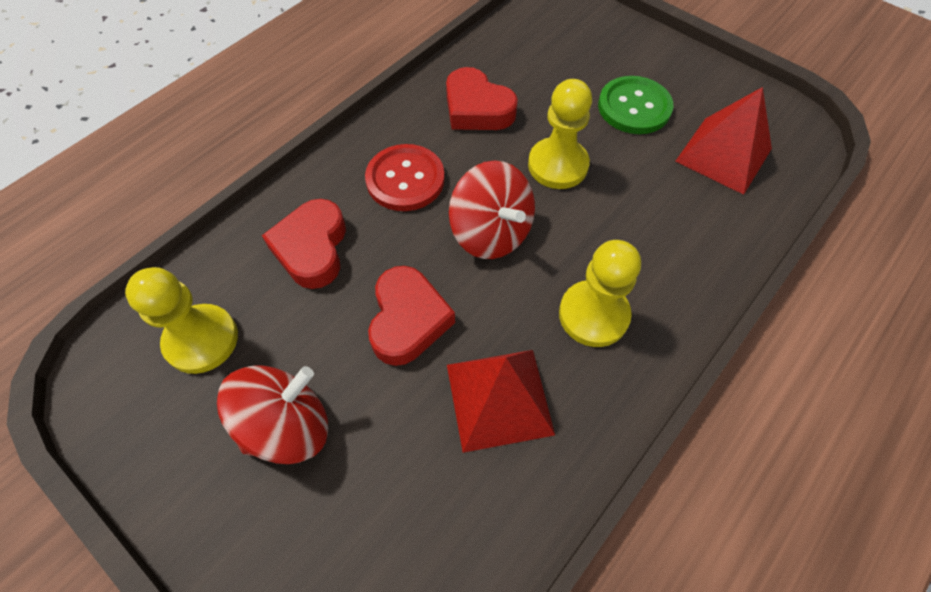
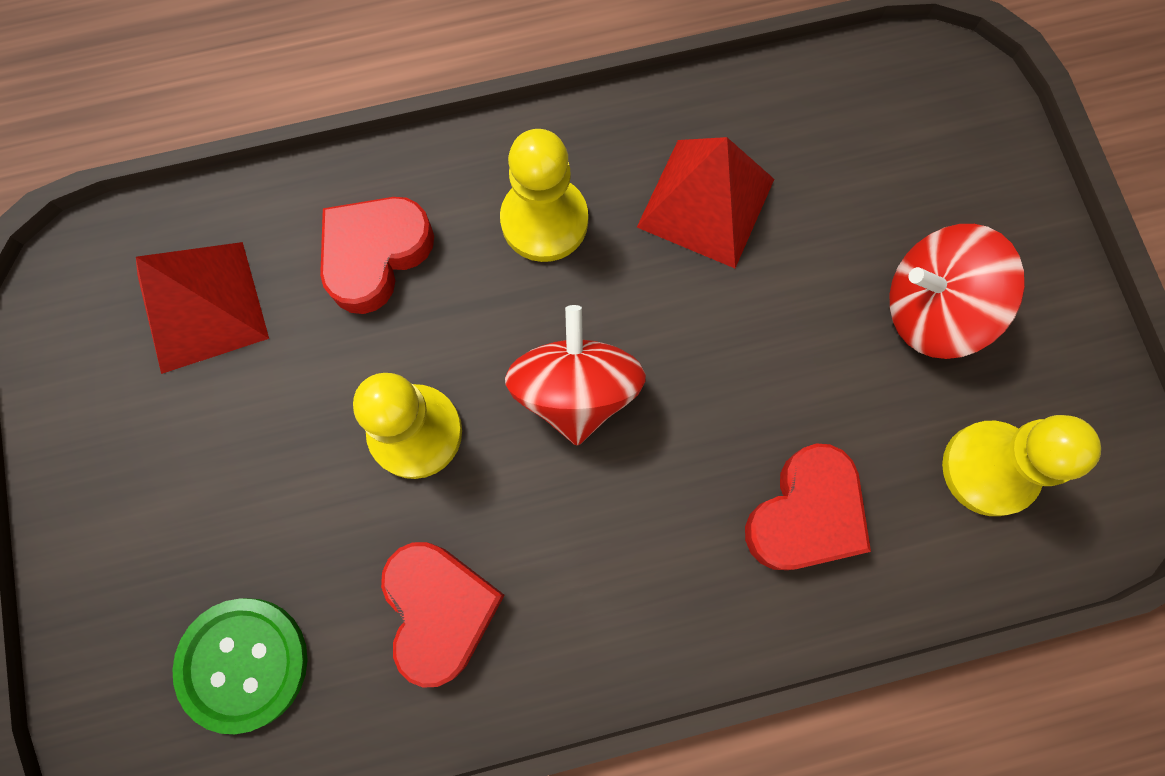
camera: 145 degrees left, 15 degrees up
red button [365,144,445,211] -> none
red heart [368,266,455,366] -> red heart moved to [320,197,434,314]
green button [598,76,674,134] -> green button moved to [172,598,308,734]

